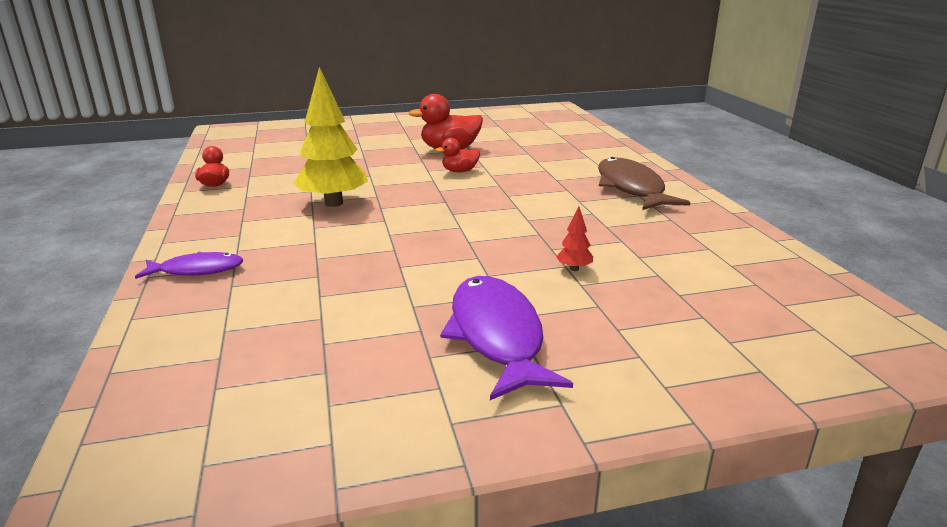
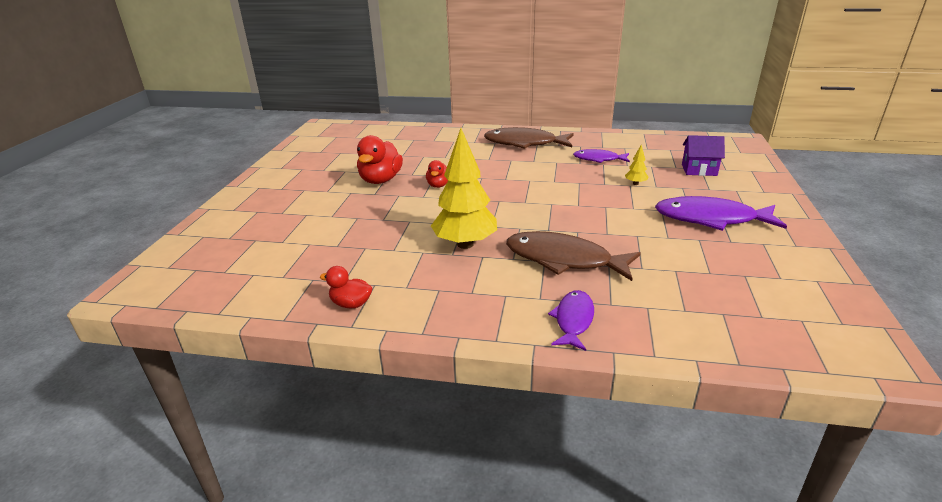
camera: 65 degrees left, 5 degrees up
red tree [556,206,593,271] -> yellow tree [625,145,648,185]
none -> brown fish [506,231,641,281]
none -> purple fish [573,149,630,163]
none -> purple house [682,135,725,176]

